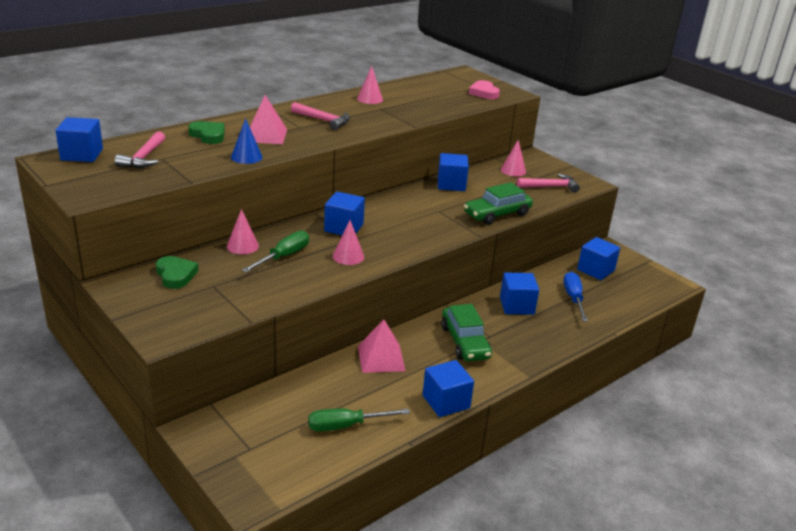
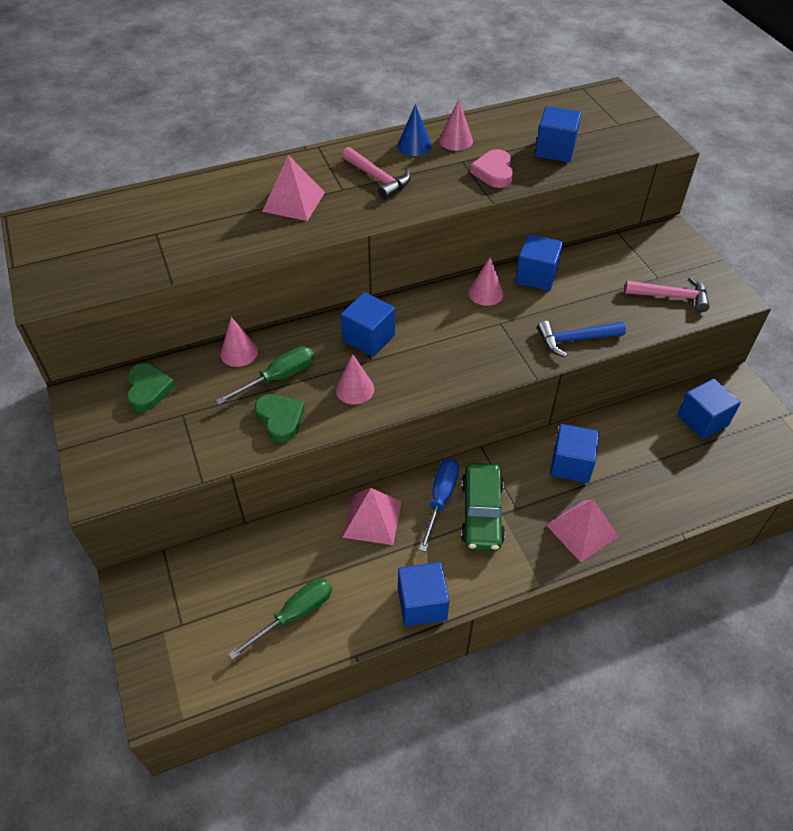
camera: 20 degrees right, 20 degrees up
blue cube [56,117,103,162] -> blue cube moved to [535,106,581,162]
pink hammer [115,131,165,168] -> none
green heart [188,121,225,144] -> green heart moved to [255,394,305,442]
blue cone [231,118,262,164] -> blue cone moved to [398,104,432,156]
green screwdriver [308,408,410,431] -> green screwdriver turned 135 degrees clockwise [228,578,332,660]
green car [464,182,533,225] -> blue hammer [537,321,626,357]
pink heart [469,80,500,99] -> pink heart moved to [470,149,513,188]
pink cone [501,140,526,177] -> pink cone moved to [468,257,504,306]
blue screwdriver [563,272,588,322] -> blue screwdriver moved to [419,459,459,552]
none -> pink pyramid [546,499,619,562]

